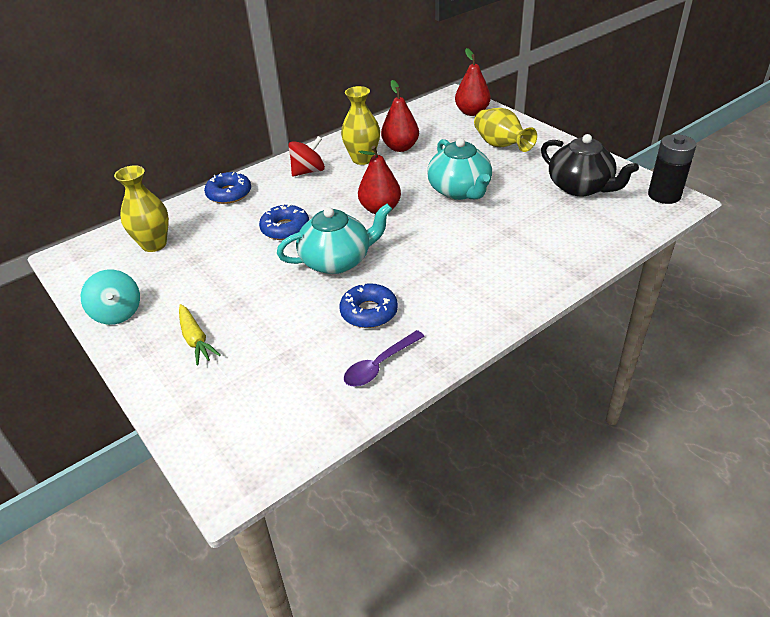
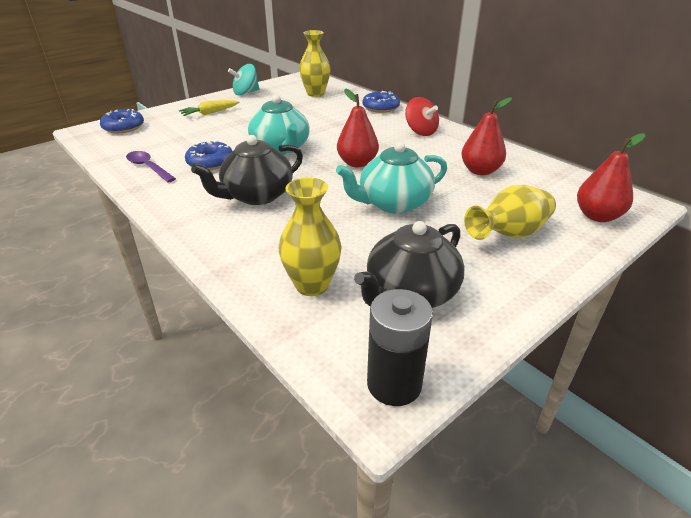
camera: 85 degrees right, 5 degrees down
blue donut [259,204,309,240] -> blue donut moved to [100,109,144,133]
yellow vase [341,86,380,165] -> yellow vase moved to [279,177,342,296]
none -> black teapot [191,135,303,205]

